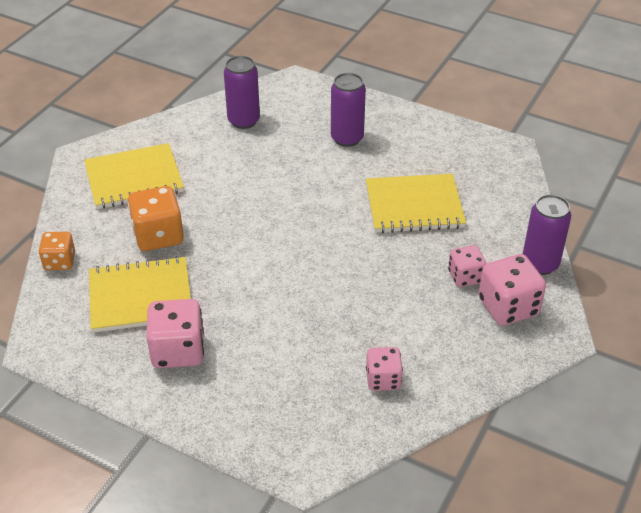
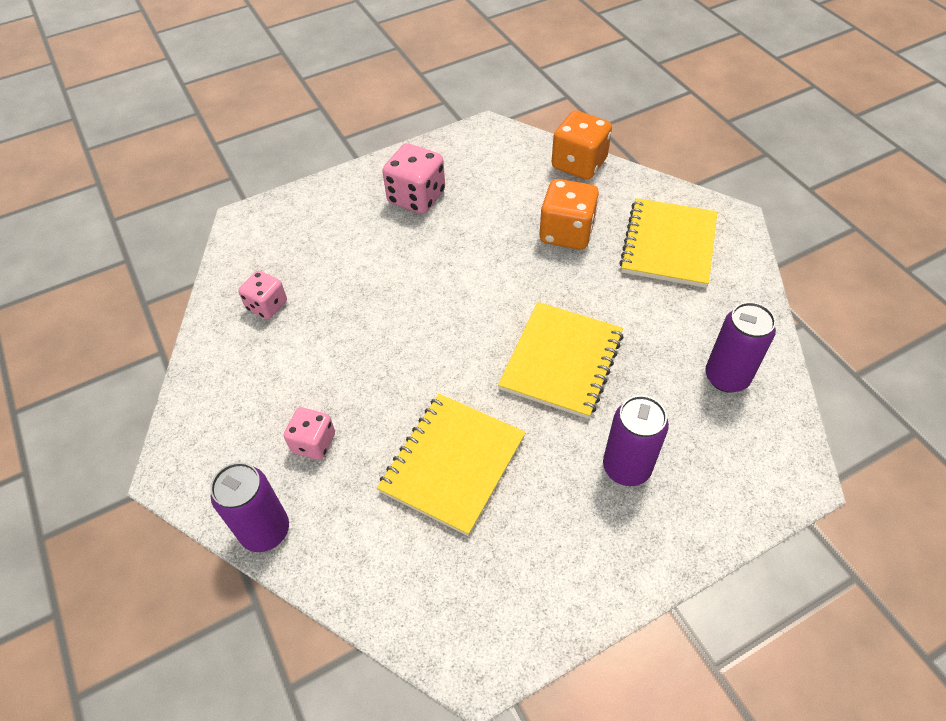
camera: 125 degrees right, 10 degrees up
orange dice [39,232,75,270] -> orange dice [552,110,612,180], size x1.60
yellow notebook [89,256,191,333] -> yellow notebook moved to [498,302,624,419]
pink dice [478,254,546,326] -> none

